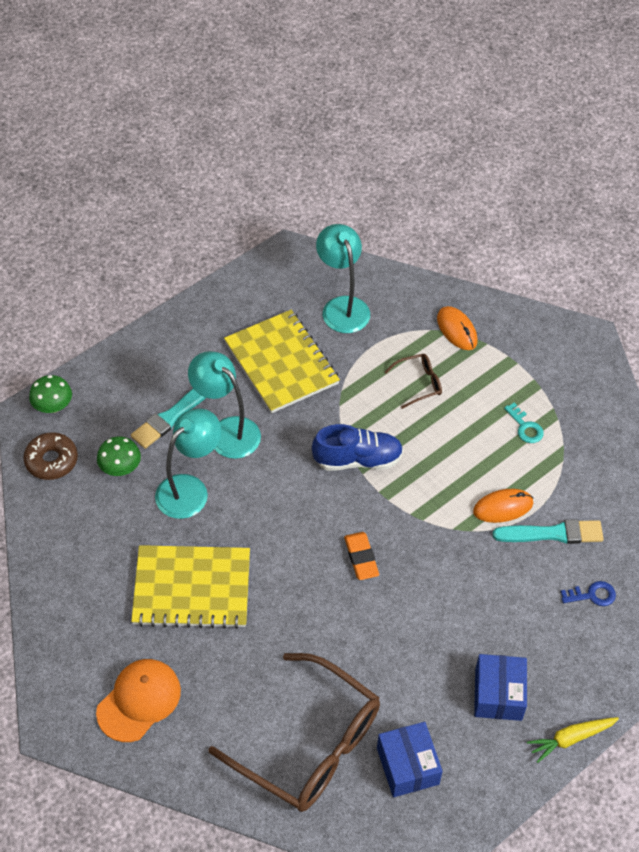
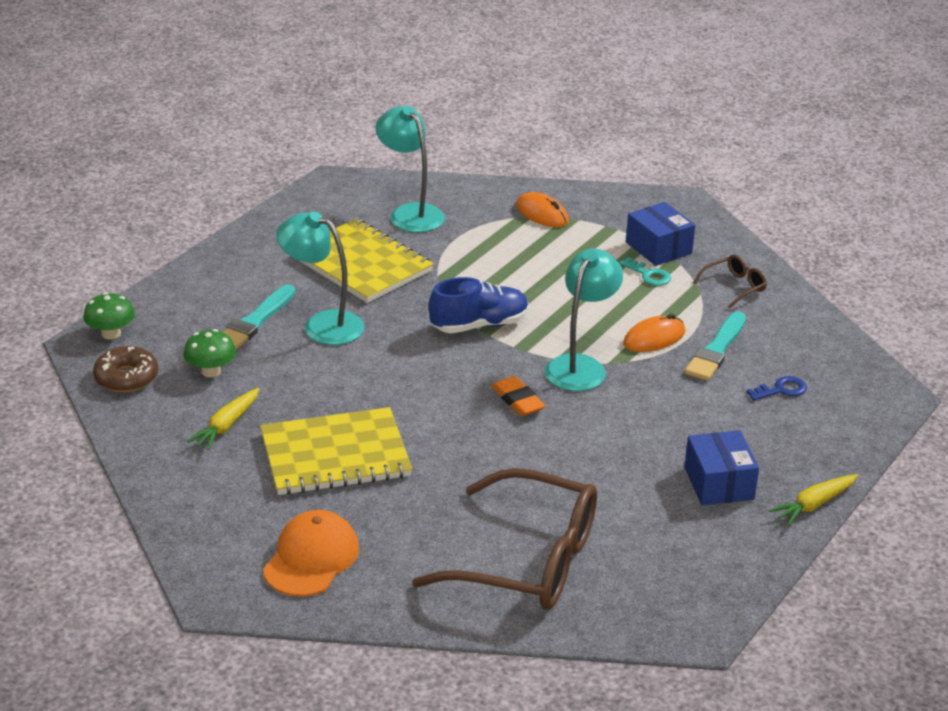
camera: 15 degrees left, 20 degrees down
turquoise lamp [155,408,221,519] -> turquoise lamp moved to [545,249,623,391]
blue box [377,722,443,797] -> blue box moved to [626,202,695,266]
brown glasses [385,354,442,409] -> brown glasses moved to [693,254,767,309]
turquoise brush [492,519,604,544] -> turquoise brush turned 135 degrees clockwise [685,311,746,381]
none -> yellow carrot [187,388,259,450]

